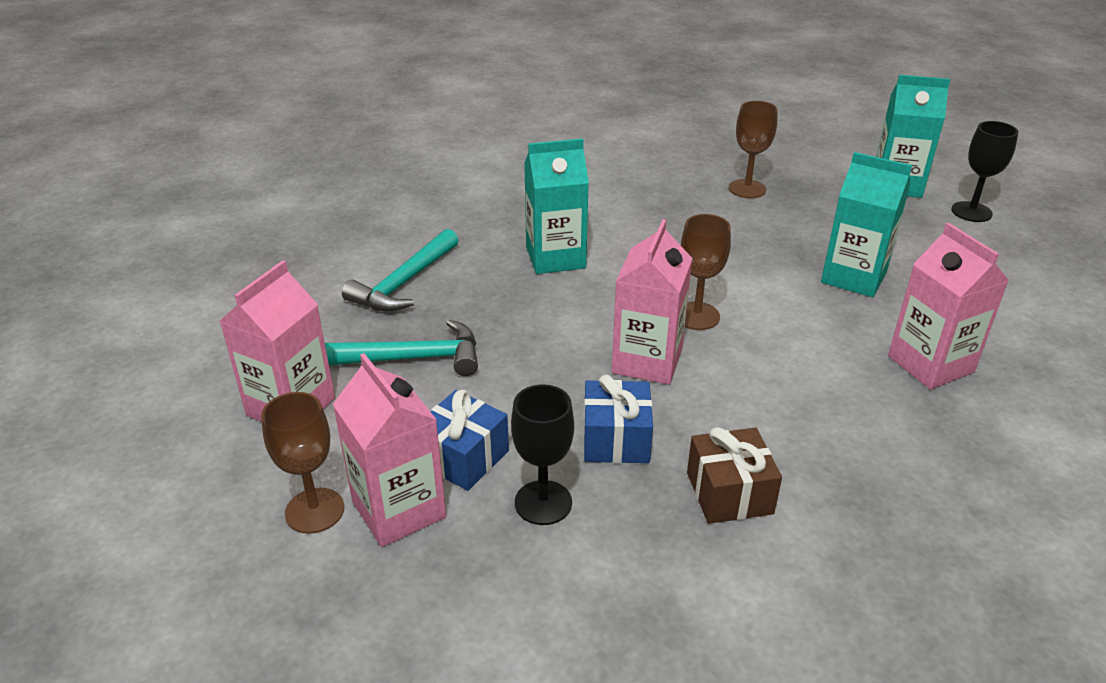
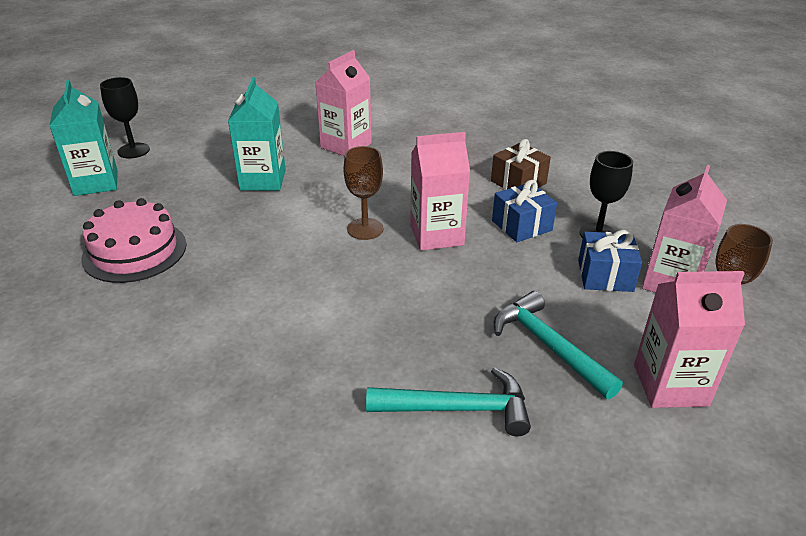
camera: 120 degrees left, 0 degrees up
turquoise carton [524,138,589,274] -> none
brown goblet [729,101,778,198] -> pink cake [81,198,187,283]

